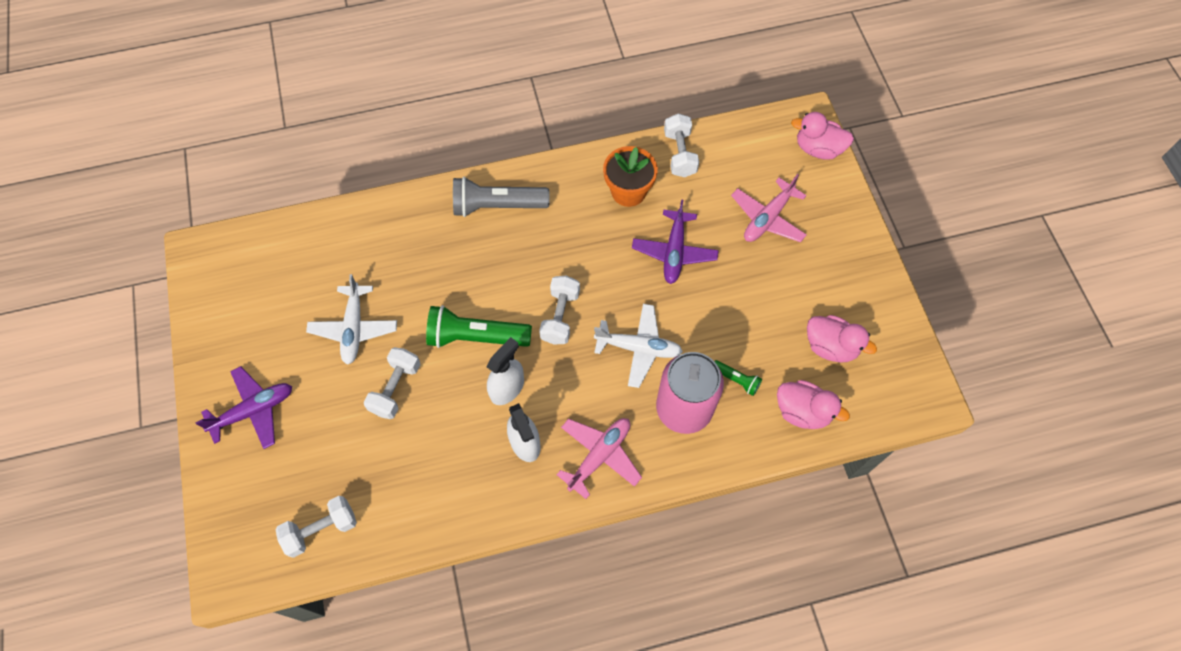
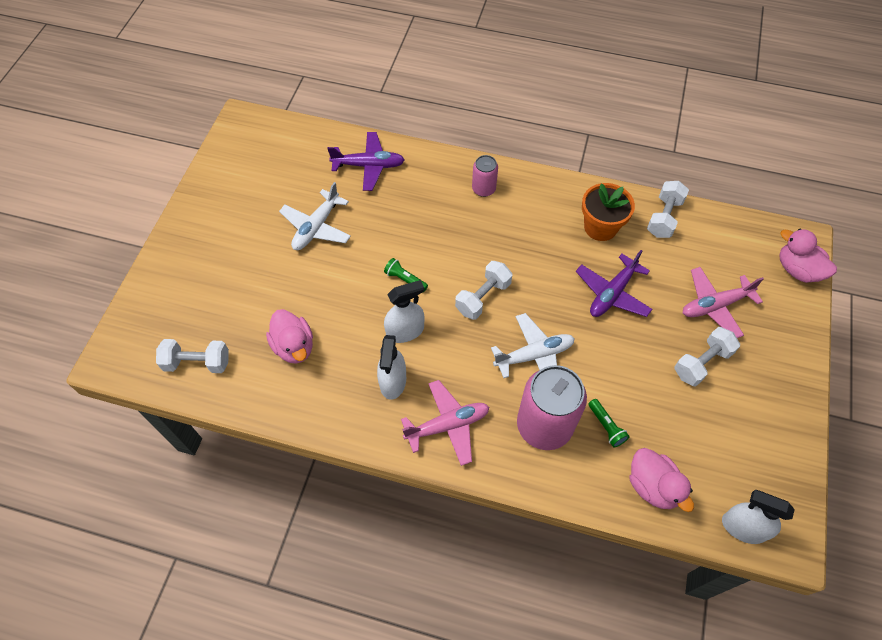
camera: 30 degrees right, 5 degrees down
purple plane [195,366,292,449] -> purple plane moved to [327,132,404,191]
white dumbbell [364,347,421,419] -> white dumbbell moved to [674,327,740,387]
green flashlight [426,305,532,348] -> green flashlight [384,258,428,292], size x0.48
grey flashlight [453,177,550,217] -> pink can [472,155,498,197]
white plane [594,304,683,388] -> white plane turned 60 degrees counterclockwise [491,313,575,378]
pink duck [807,315,877,363] -> pink duck moved to [266,309,313,364]
none -> white spray bottle [722,490,795,544]

